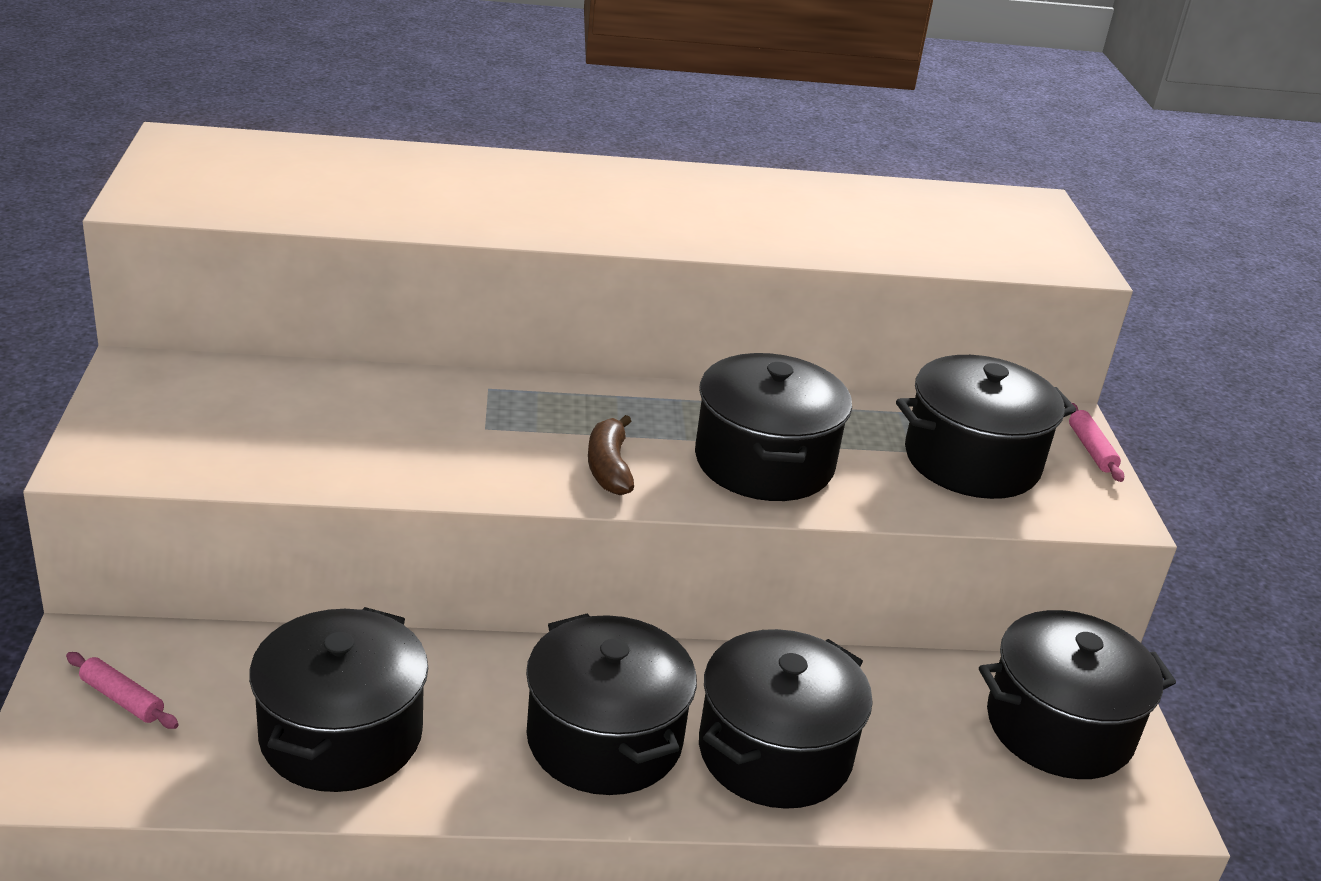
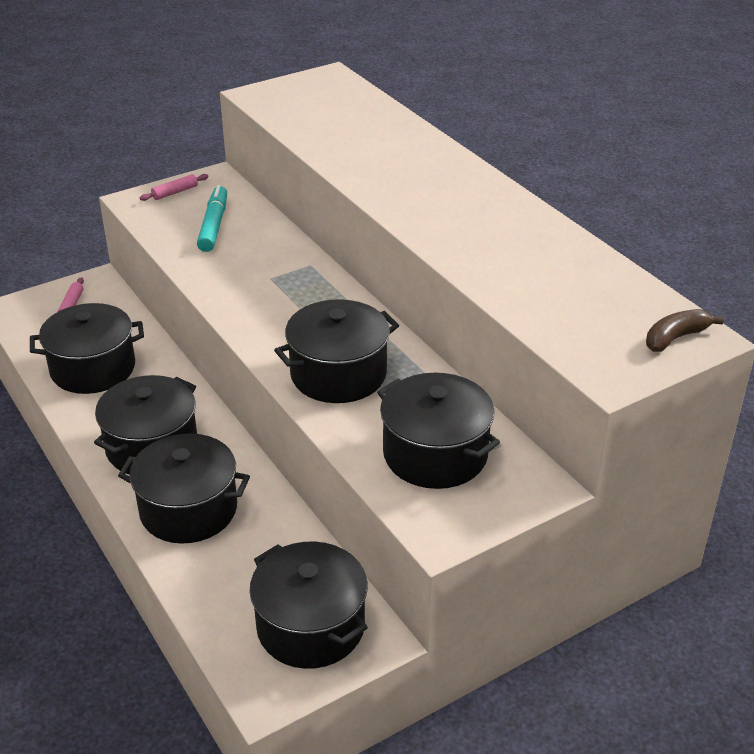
camera: 65 degrees right, 5 degrees up
brown banana [588,415,634,495] -> brown banana moved to [646,309,724,352]
pink rolling pin [1069,403,1124,482] -> pink rolling pin moved to [140,174,209,201]
none -> turquoise marker [197,185,227,252]

